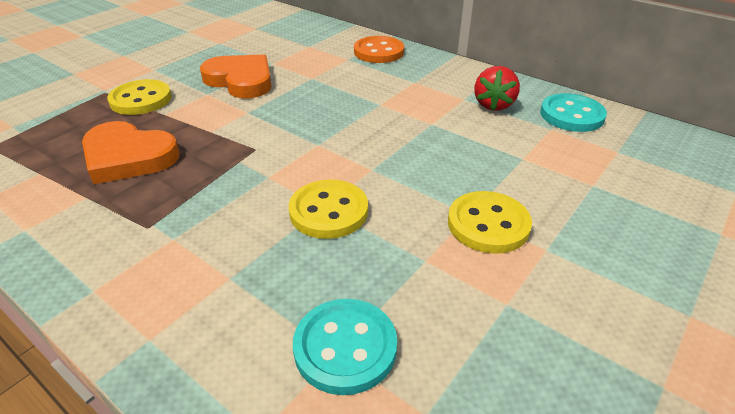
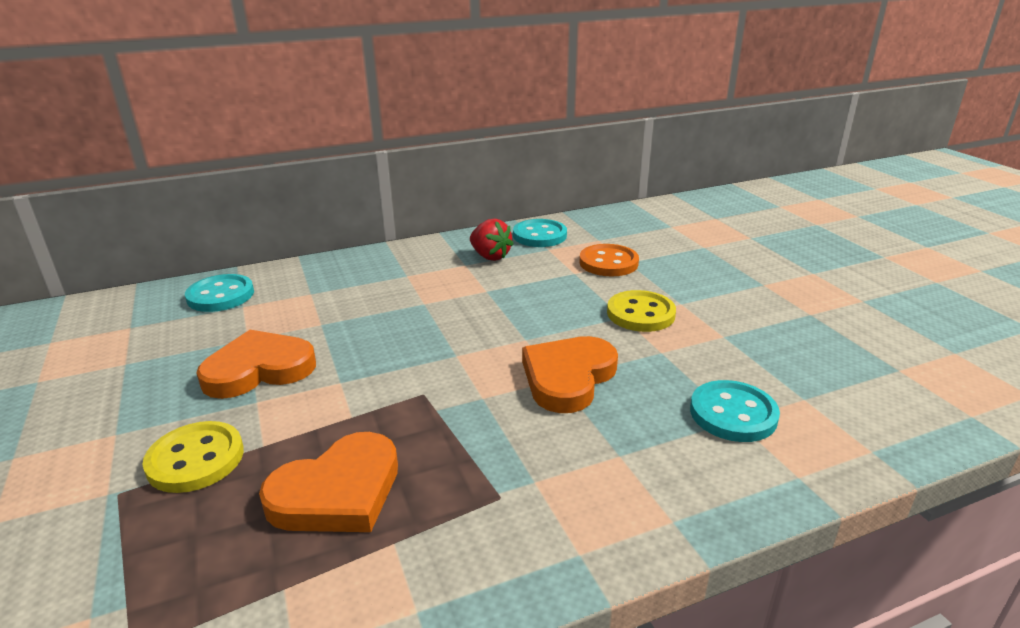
camera: 60 degrees left, 10 degrees down
yellow button [289,179,368,239] -> orange heart [522,336,618,413]
orange button [354,36,404,63] -> orange button moved to [579,244,639,277]
none -> turquoise button [185,274,254,312]

